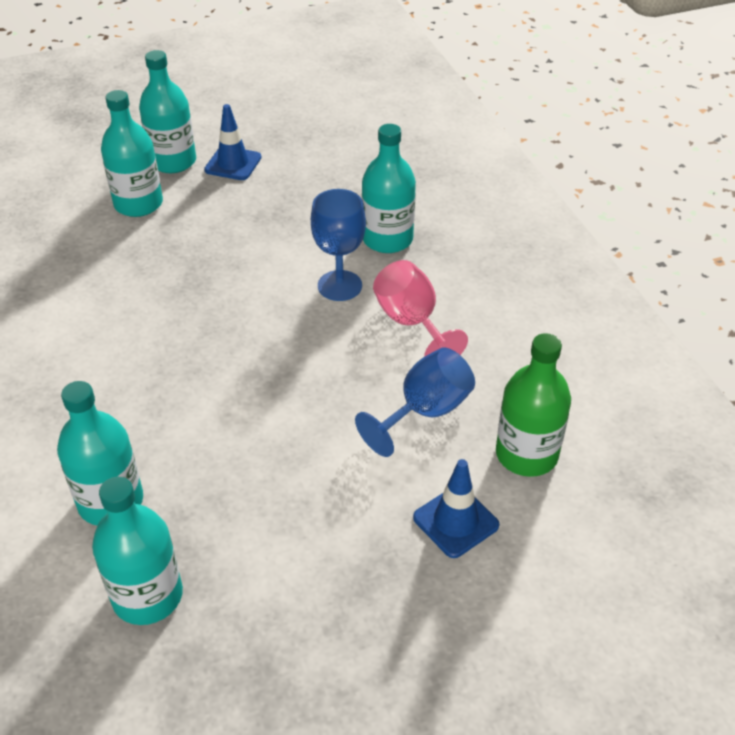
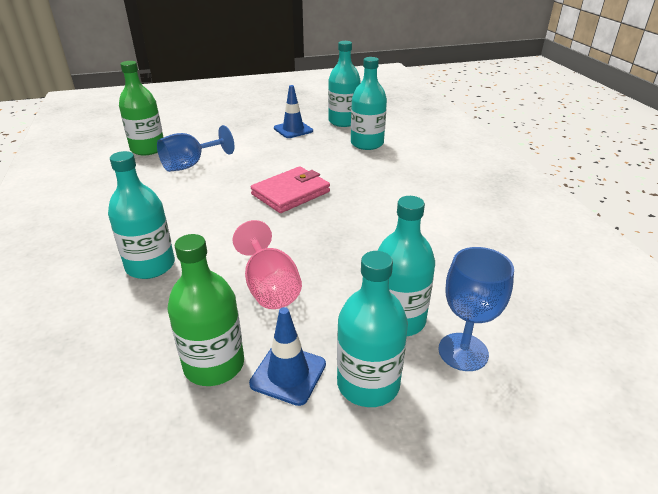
camera: 175 degrees left, 10 degrees down
blue goblet [311,189,366,301] -> blue goblet moved to [438,247,514,371]
pink goblet [373,260,468,357] -> pink goblet moved to [233,220,302,309]
blue traffic cone [413,459,499,558] -> blue traffic cone moved to [274,85,313,138]
none -> green bottle [167,234,244,386]
none -> pink wallet [251,166,330,213]

